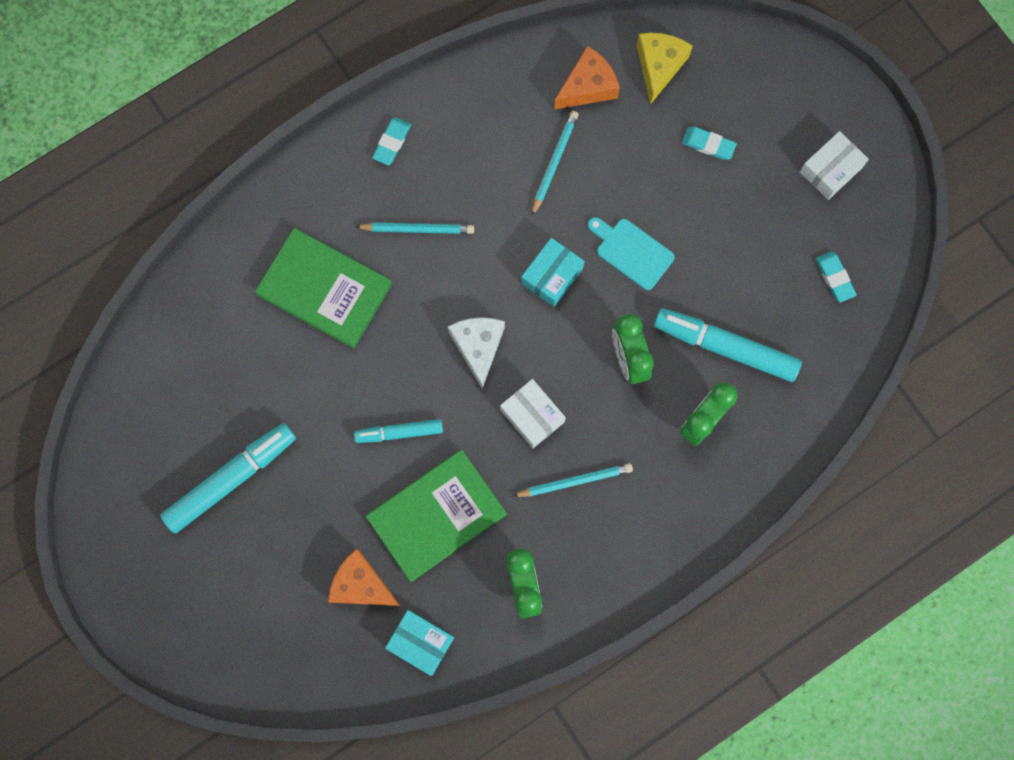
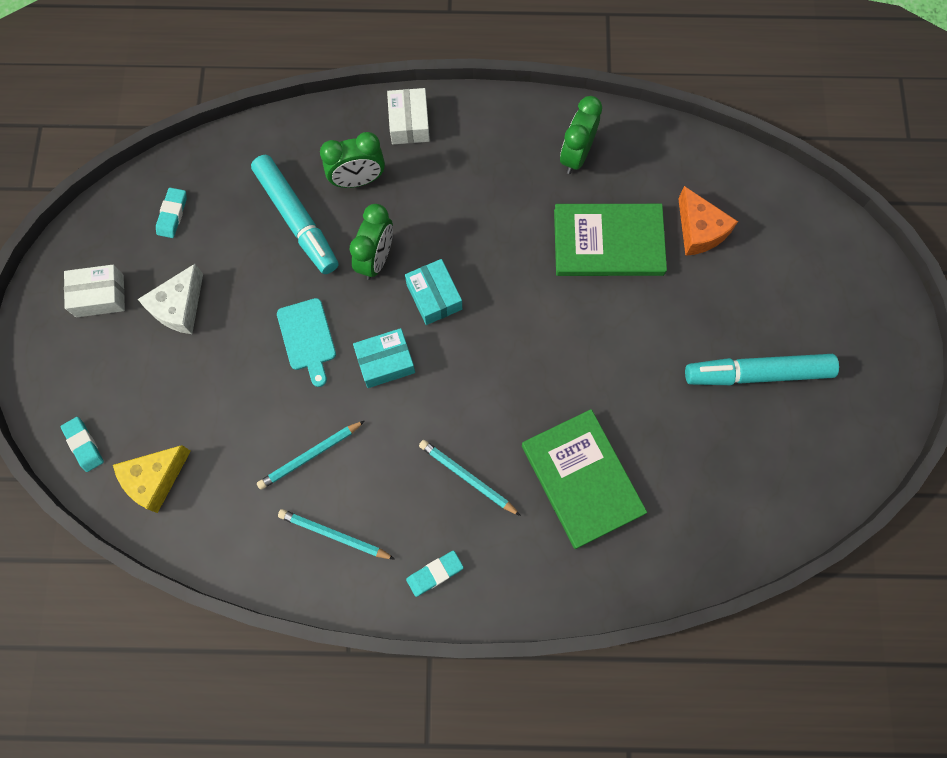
camera: 145 degrees left, 5 degrees down
turquoise marker [354,419,443,443] -> none
turquoise box [385,610,454,676] -> turquoise box moved to [405,259,462,325]
white cheese [448,317,505,389] -> white cheese moved to [138,264,203,334]
white box [500,379,566,448] -> white box moved to [387,88,430,144]
turquoise pencil [512,463,633,497] -> turquoise pencil moved to [278,509,394,559]
orange cheese [554,46,620,109] -> none
turquoise eraser [682,127,737,160] -> turquoise eraser moved to [61,417,104,472]

